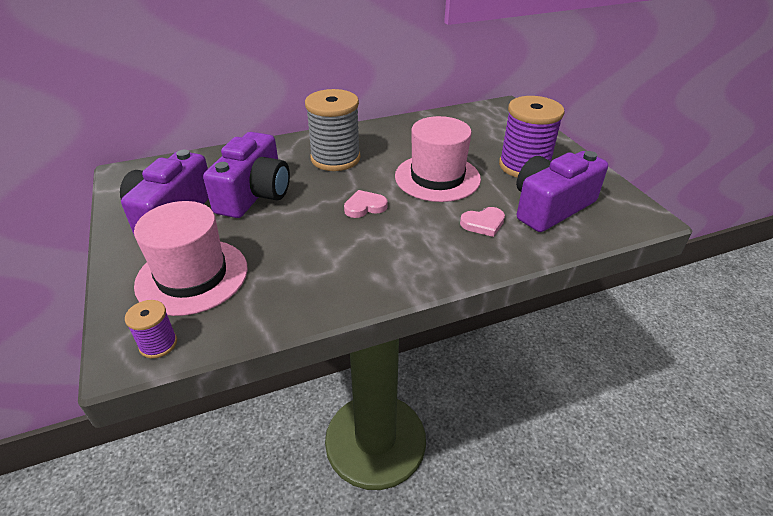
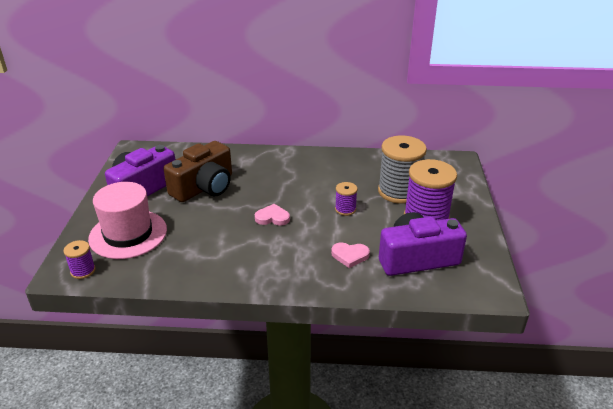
camera: 25 degrees right, 5 degrees down
purple camera [203,132,290,218] -> brown camera [164,141,232,202]
grey spool [305,89,361,171] -> grey spool moved to [378,136,427,204]
pink hat [395,116,481,202] -> purple spool [335,182,358,216]

